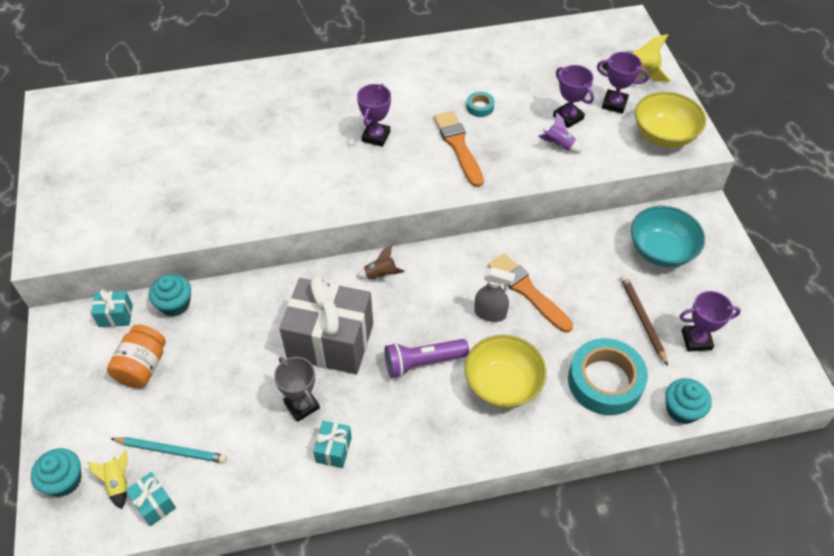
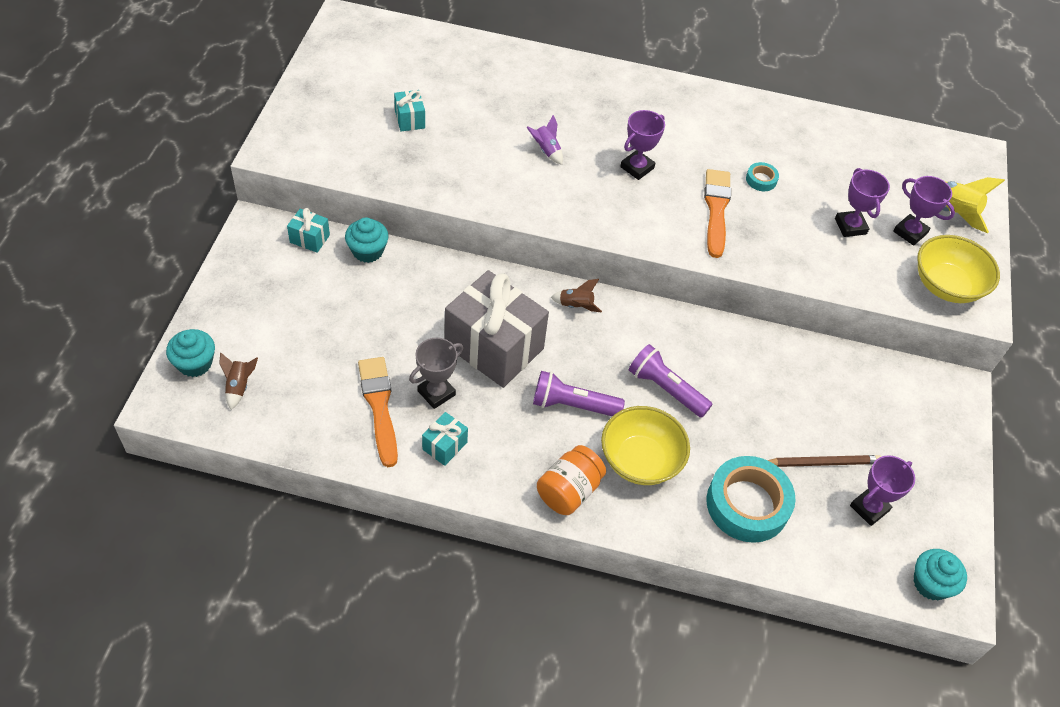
camera: 20 degrees right, 0 degrees up
yellow rocket [87,450,128,509] -> brown rocket [219,352,258,410]
orange jar [107,325,166,388] -> orange jar moved to [537,445,606,515]
turquoise pencil [110,437,227,463] -> none
turquoise gift [125,472,176,526] -> turquoise gift moved to [394,90,425,131]
grey trophy [274,357,320,422] -> grey trophy turned 60 degrees clockwise [409,338,463,409]
grey spray bottle [474,267,515,322] -> purple flashlight [629,344,713,418]
orange brush [488,253,573,333] -> orange brush moved to [358,357,398,467]
purple rocket [538,112,582,153] -> purple rocket moved to [526,115,563,165]
brown pencil [620,275,668,366] -> brown pencil turned 75 degrees clockwise [767,455,882,467]
turquoise bowl [631,206,705,267] -> none
turquoise cupcake [665,378,712,424] -> turquoise cupcake moved to [913,549,967,601]
purple trophy [680,291,741,352] -> purple trophy turned 60 degrees counterclockwise [850,455,915,526]

